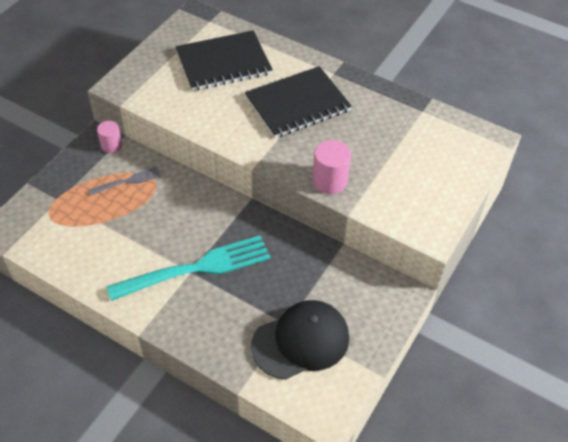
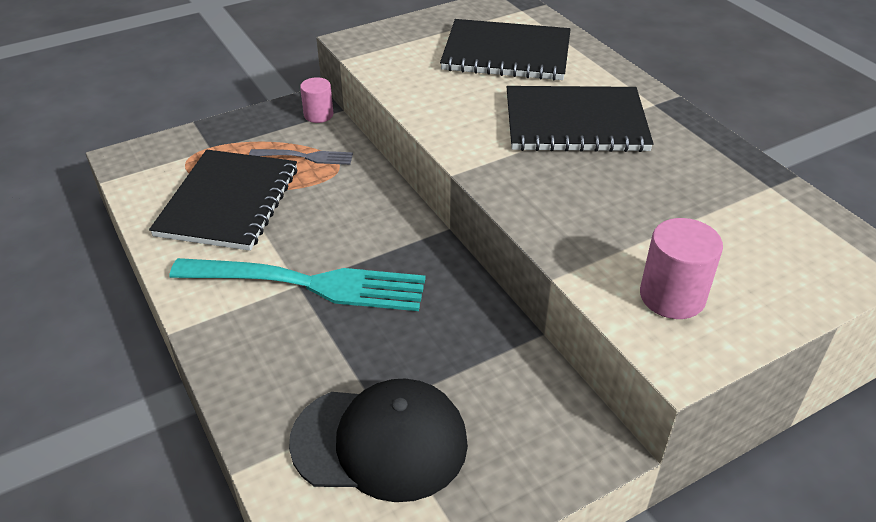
camera: 30 degrees right, 10 degrees down
pink cylinder [312,140,351,194] -> pink cylinder moved to [640,218,723,319]
none -> black notebook [149,150,297,251]

